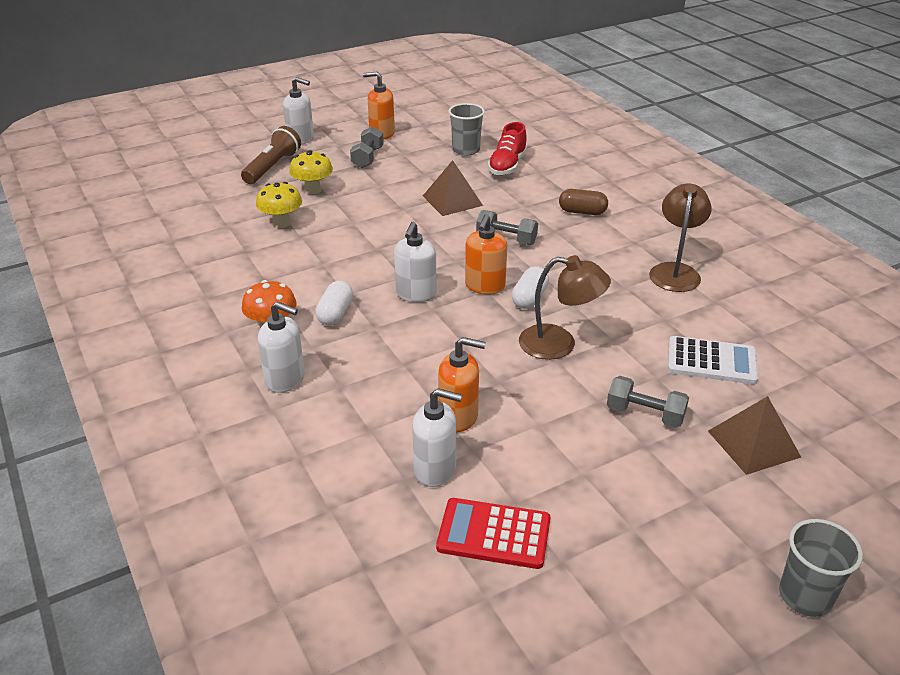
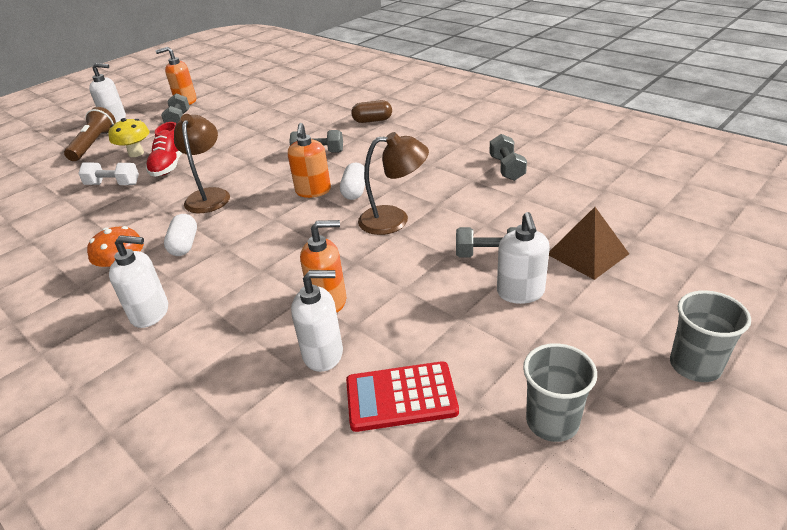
camera: 15 degrees left, 0 degrees up
yellow mushroom [256,182,302,228] -> white dumbbell [78,162,139,185]
white soap dispenser [394,222,437,302] -> white soap dispenser moved to [497,212,550,304]
brown pyramid [423,160,483,216] -> none
grey cup [448,103,485,156] -> grey cup moved to [523,343,597,442]
red shoe [488,122,527,175] -> red shoe moved to [146,122,182,177]
brown lamp [649,183,712,292] -> brown lamp moved to [174,114,230,213]
white calculator [668,336,758,384] -> none
none -> grey dumbbell [489,134,527,181]

